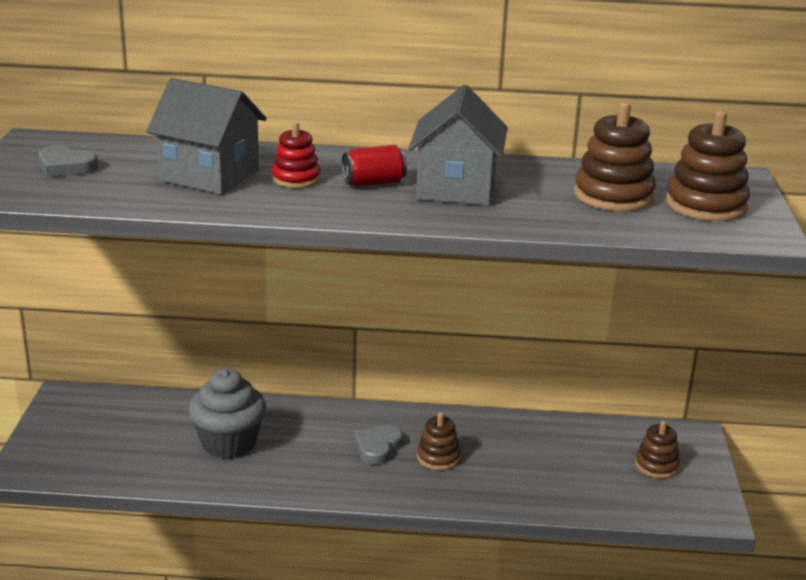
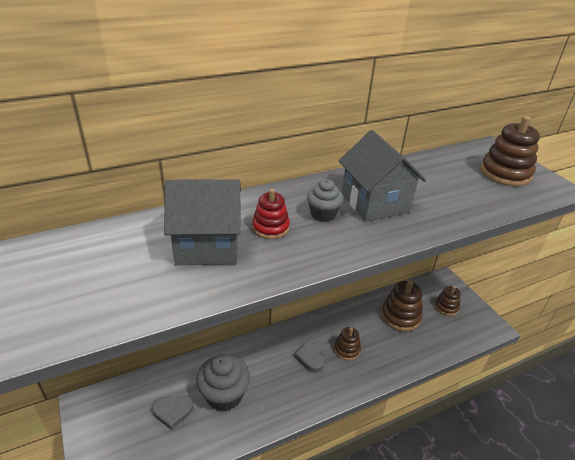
camera: 30 degrees left, 10 degrees up
grey heart [39,145,98,177] -> grey heart moved to [152,395,193,430]
red can [342,145,407,187] -> grey cupcake [307,179,344,222]
brown stacking toy [574,102,656,211] -> brown stacking toy moved to [381,280,423,331]

